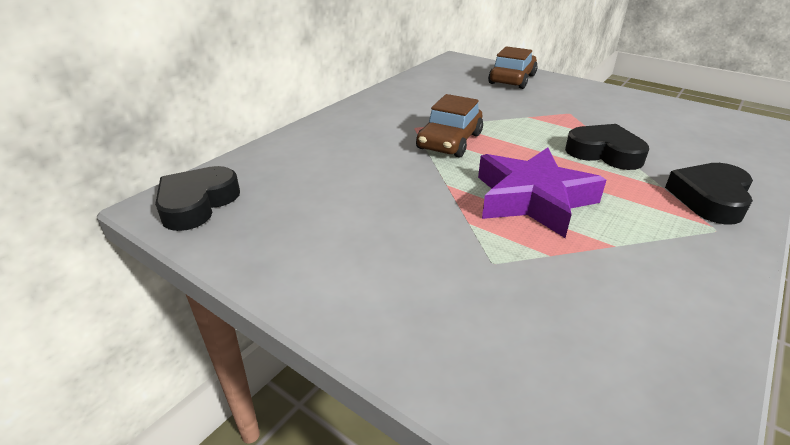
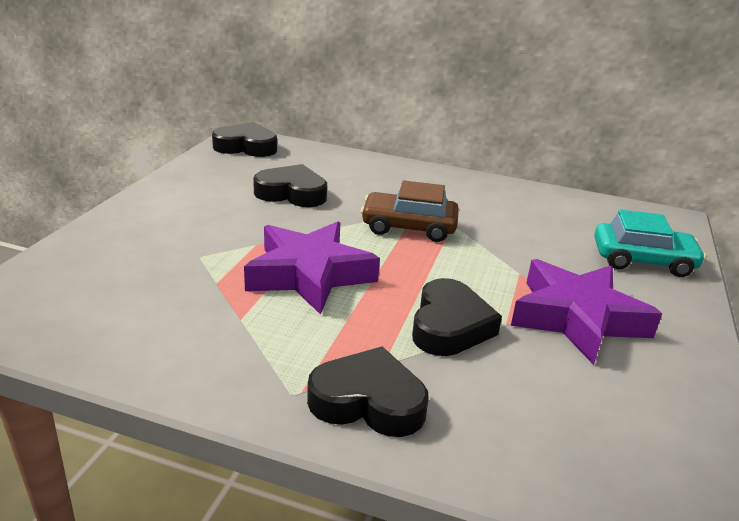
camera: 70 degrees right, 5 degrees down
brown car [488,46,538,89] -> turquoise car [594,210,706,277]
none -> black heart [253,164,327,207]
none -> purple star [511,259,662,365]

